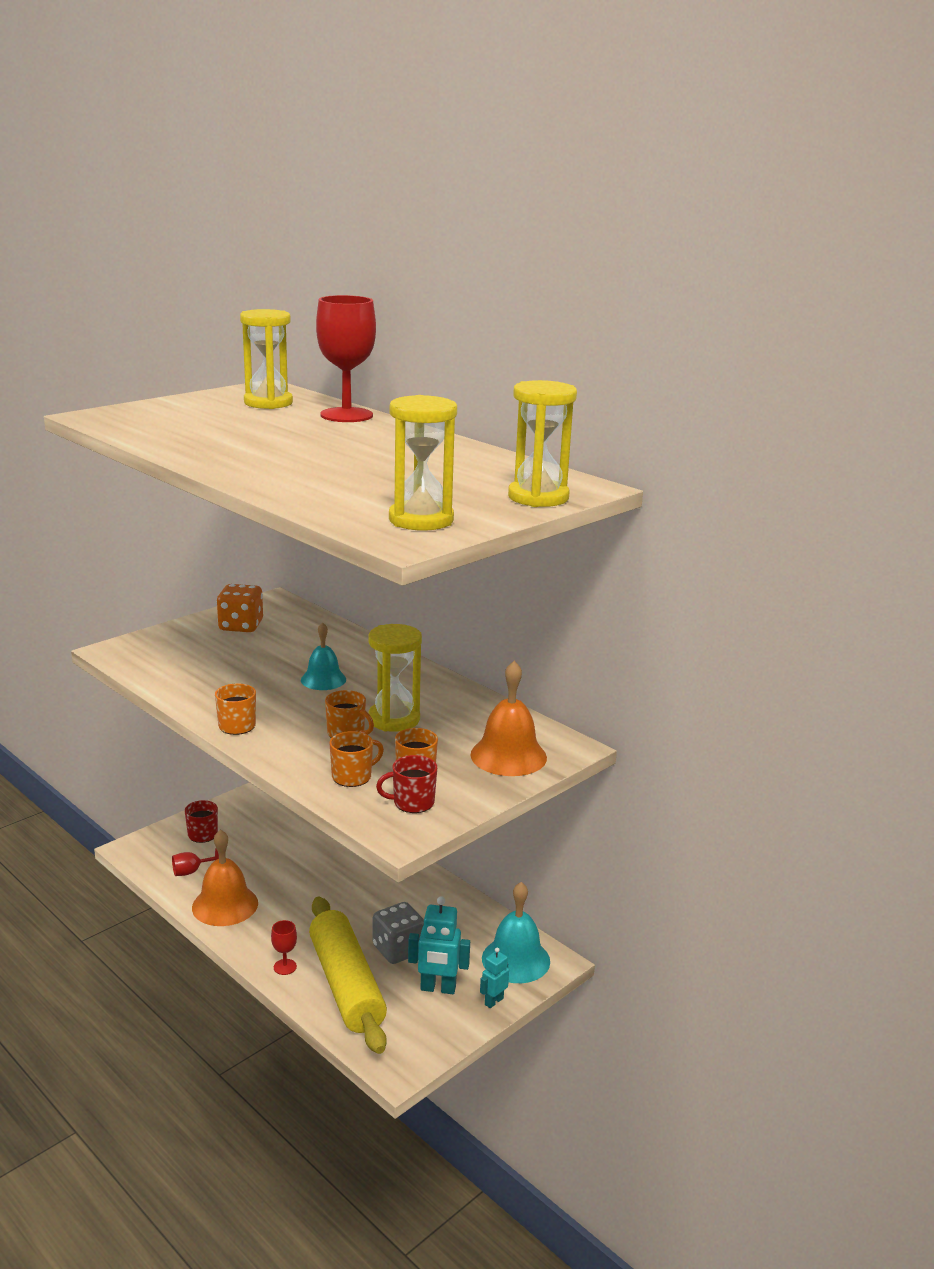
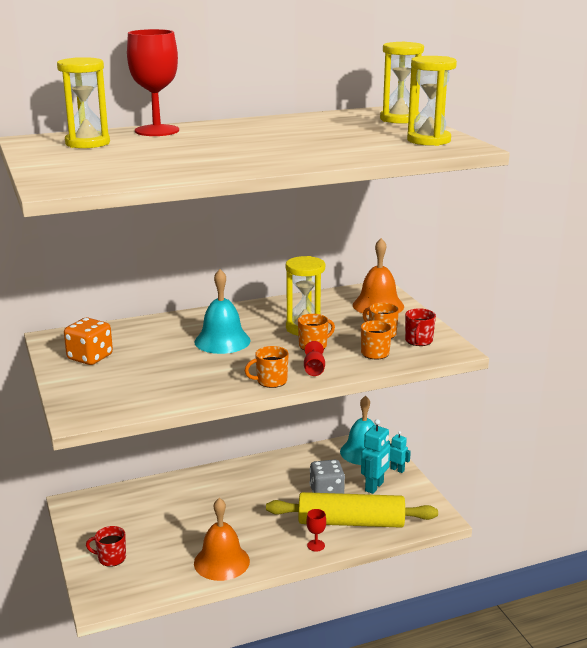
camera: 65 degrees left, 0 degrees up
red goblet [172,848,219,876] -> red goblet moved to [304,341,325,376]
turquoise bell [301,622,346,690] -> turquoise bell [195,269,250,354], size x1.51
turquoise robot [480,947,509,1008] -> turquoise robot turned 150 degrees clockwise [390,431,411,473]

